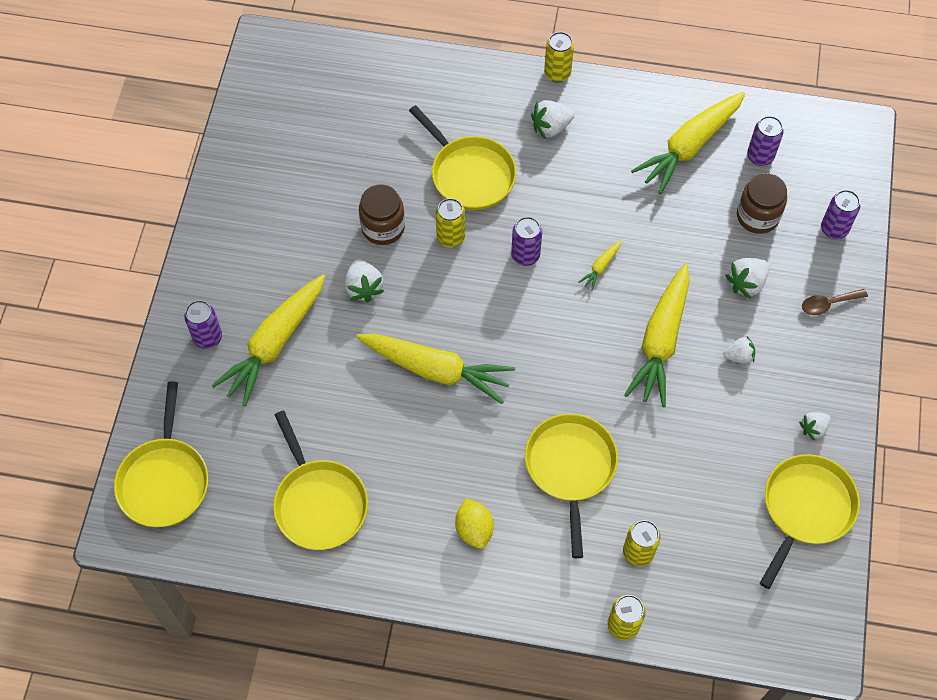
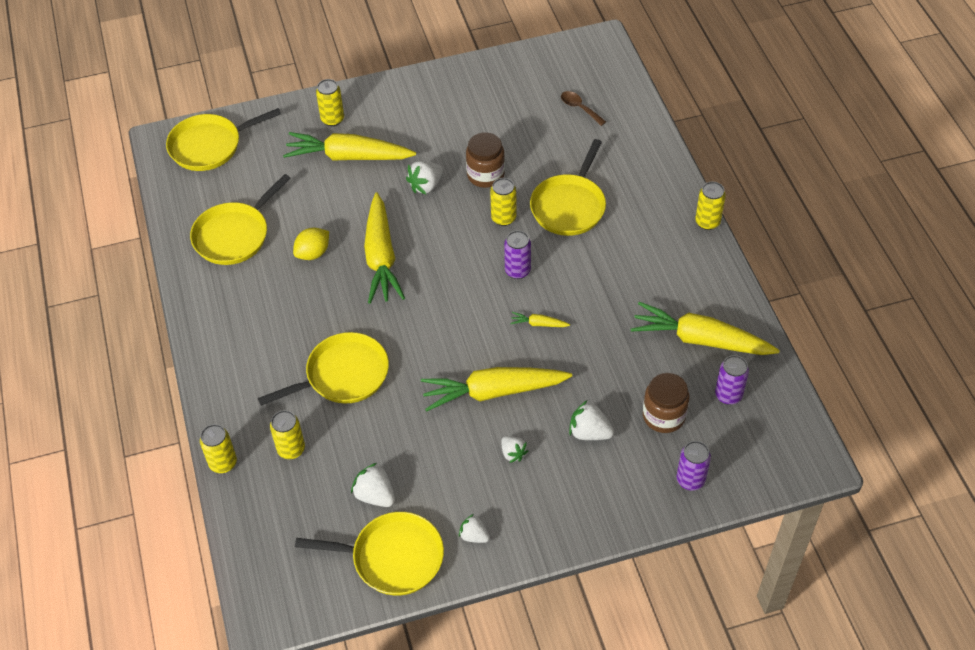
camera: 65 degrees right, 10 degrees down
purple can [184,300,222,349] -> yellow can [316,79,344,126]
yellow lemon [455,498,494,549] -> yellow lemon moved to [293,228,329,260]
white strawberry [531,100,574,139] -> white strawberry moved to [351,463,395,507]
brown spoon [802,289,868,315] -> brown spoon moved to [561,91,606,126]

